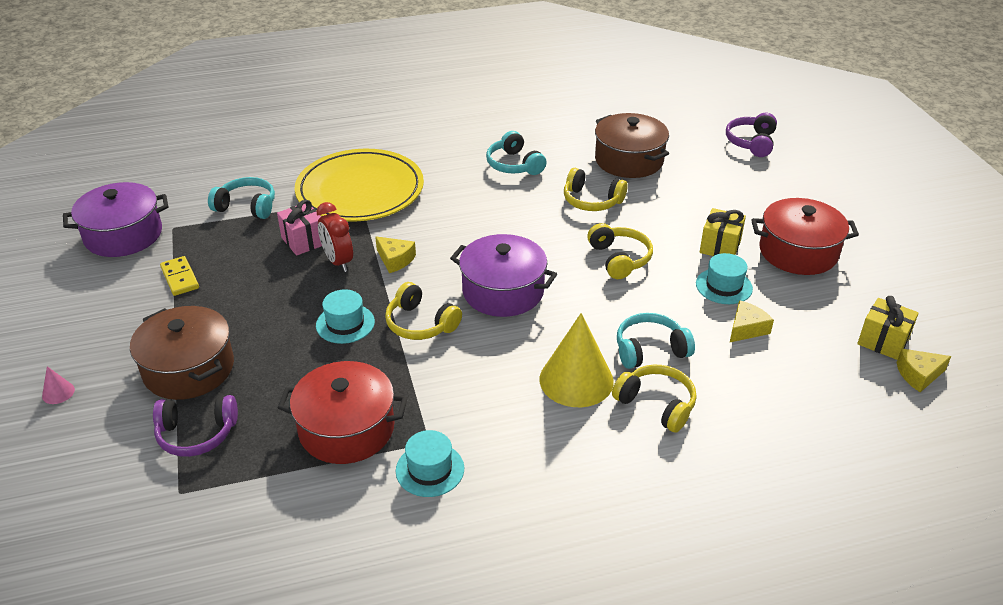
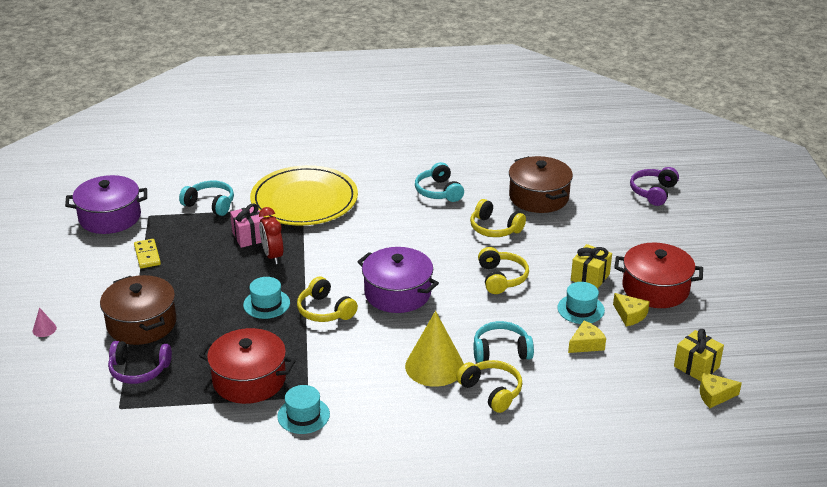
camera: 10 degrees right, 5 degrees down
yellow cheese [375,236,416,273] -> yellow cheese moved to [613,293,650,326]

